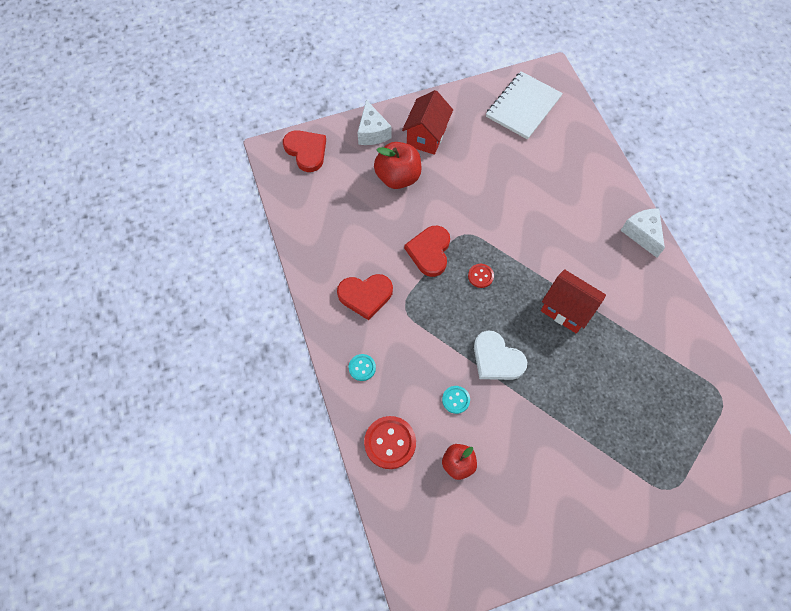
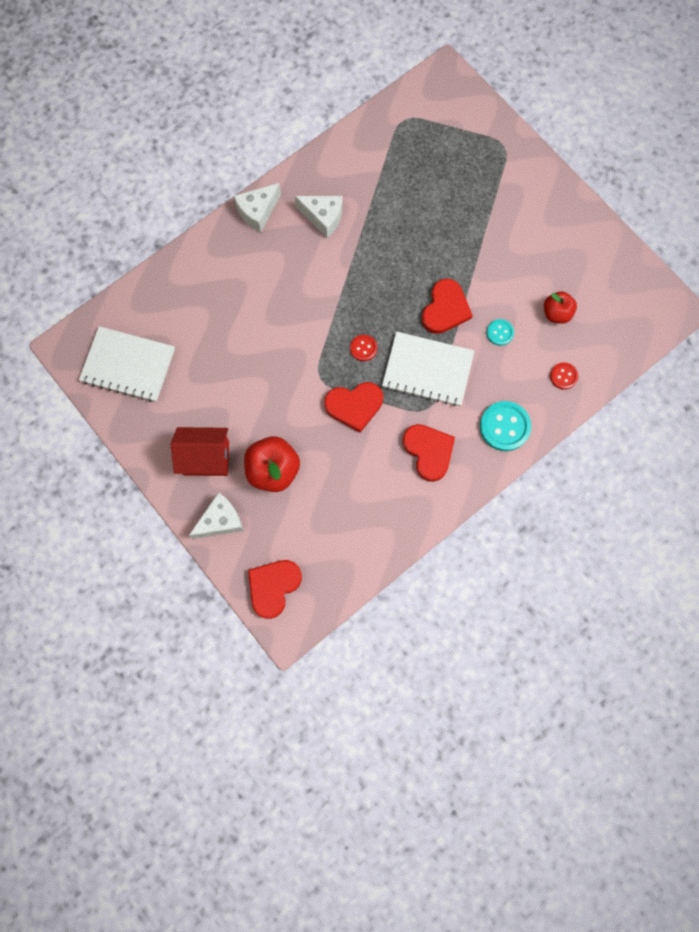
camera: 110 degrees left, 10 degrees up
turquoise button [349,354,376,381] -> turquoise button [480,401,531,451], size x1.81
red button [364,416,416,469] -> red button [550,362,578,390], size x0.55
white heart [474,330,527,380] -> red heart [422,279,473,334]
red house [541,269,606,334] -> none
none -> white cheese [295,196,343,238]
none -> white notebook [382,331,474,406]

